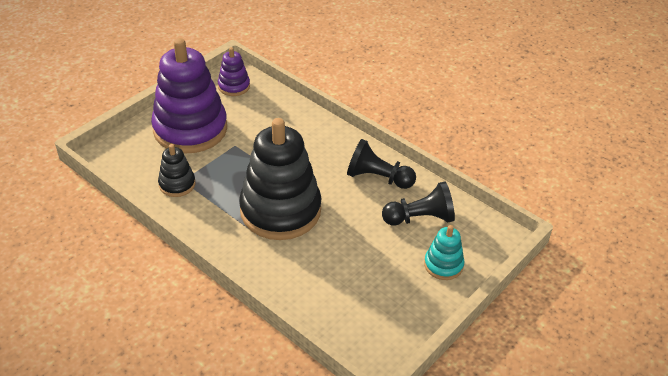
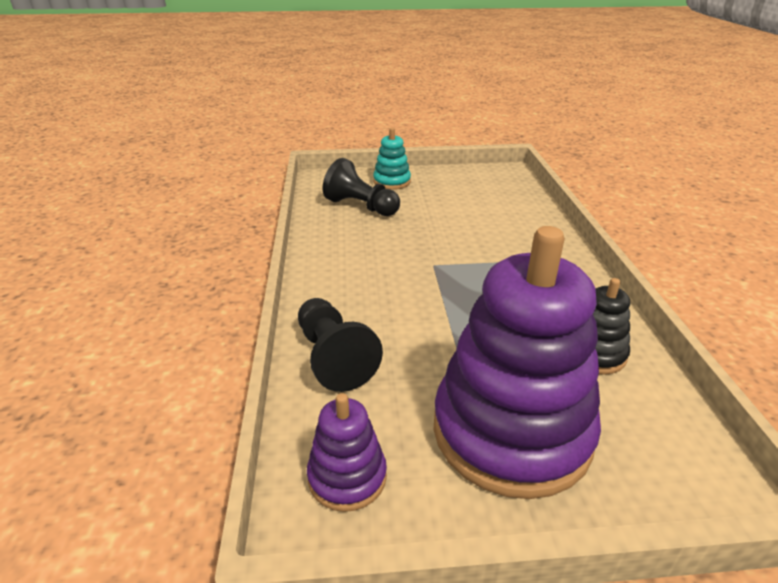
camera: 135 degrees left, 10 degrees down
black stacking toy [239,118,321,240] -> none
black pawn [347,139,416,189] -> black pawn moved to [298,298,383,392]

